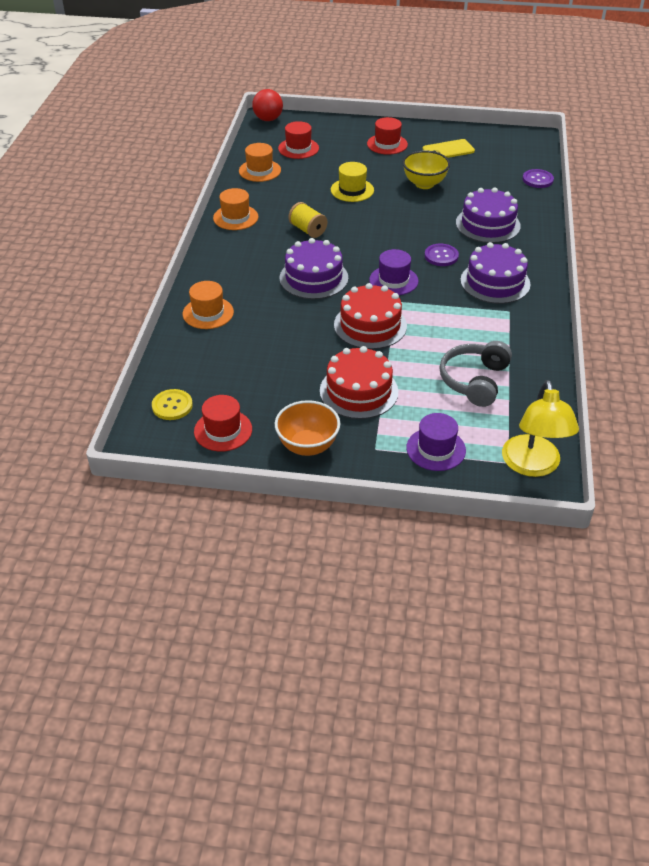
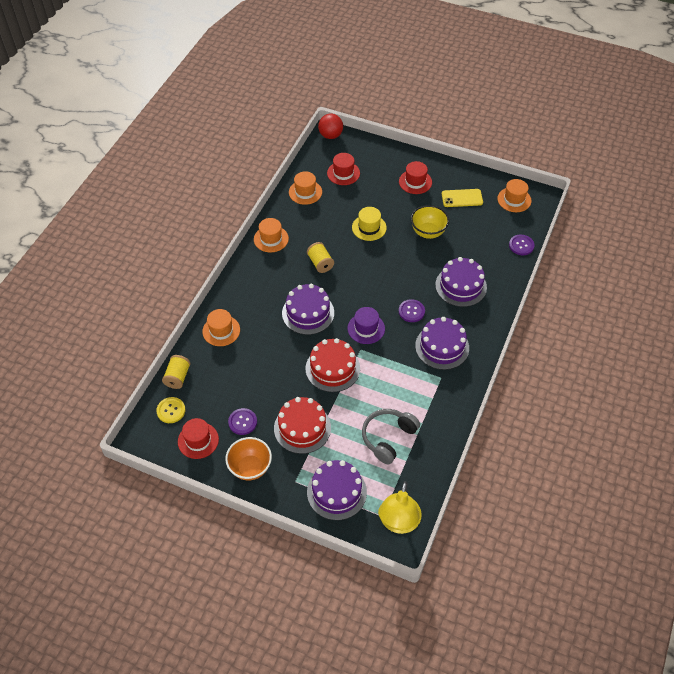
camera: 15 degrees right, 10 degrees up
purple hat [406,413,466,471] -> purple cake [307,460,367,520]
none -> yellow spool [162,355,191,389]
none -> purple button [228,408,257,435]
none -> orange hat [497,179,531,212]

